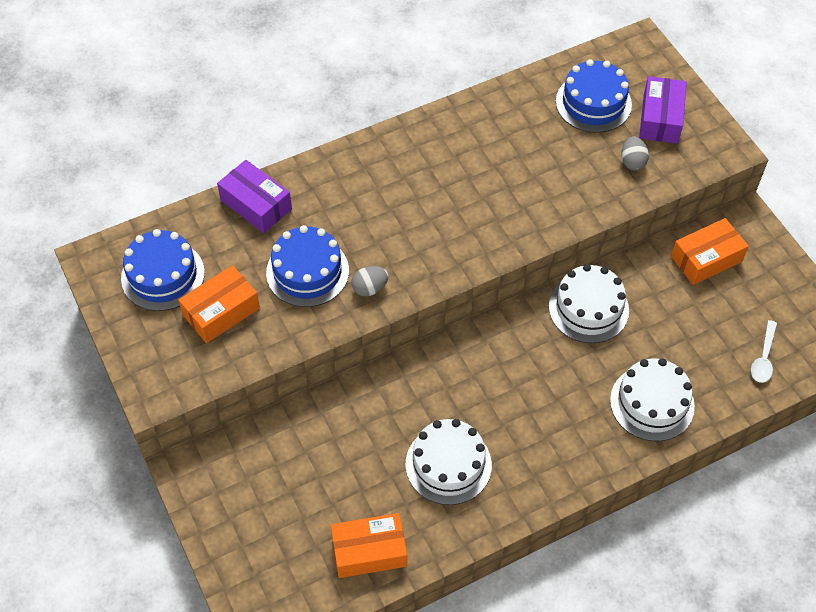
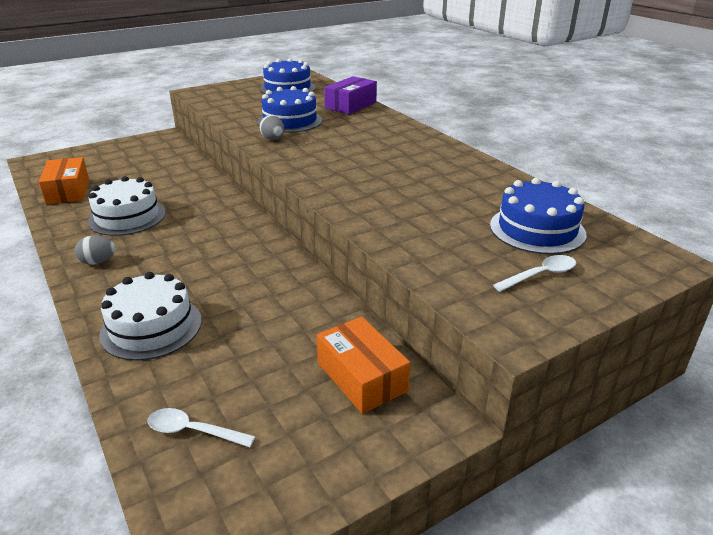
camera: 85 degrees right, 25 degrees down
orange box [178,265,260,343] -> none
white cake [549,264,629,343] -> none
grey egg [621,137,649,170] -> grey egg moved to [75,235,116,265]
purple box [639,76,687,144] -> white spoon [493,255,576,292]

